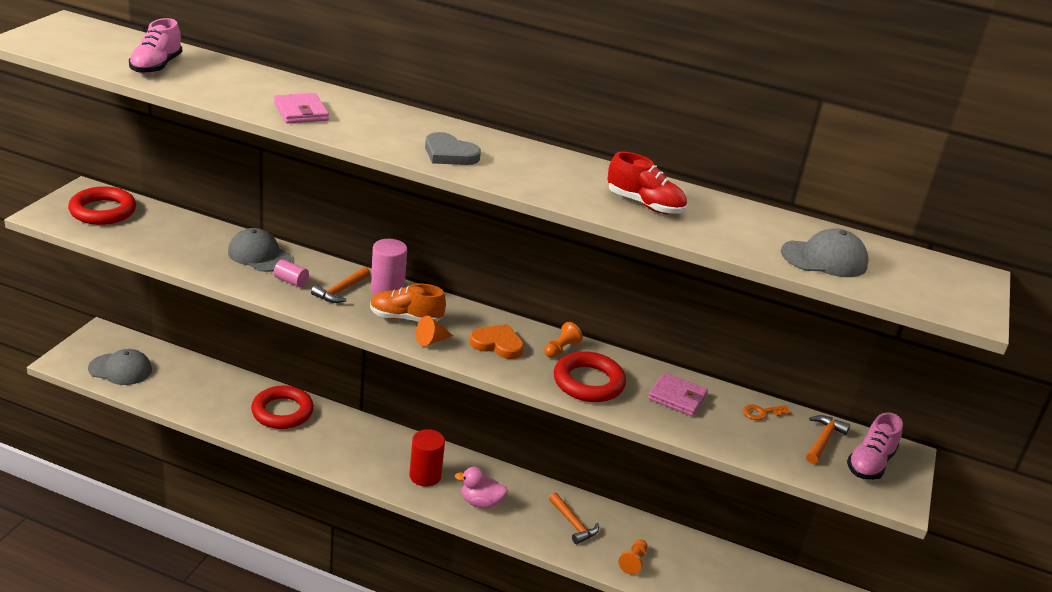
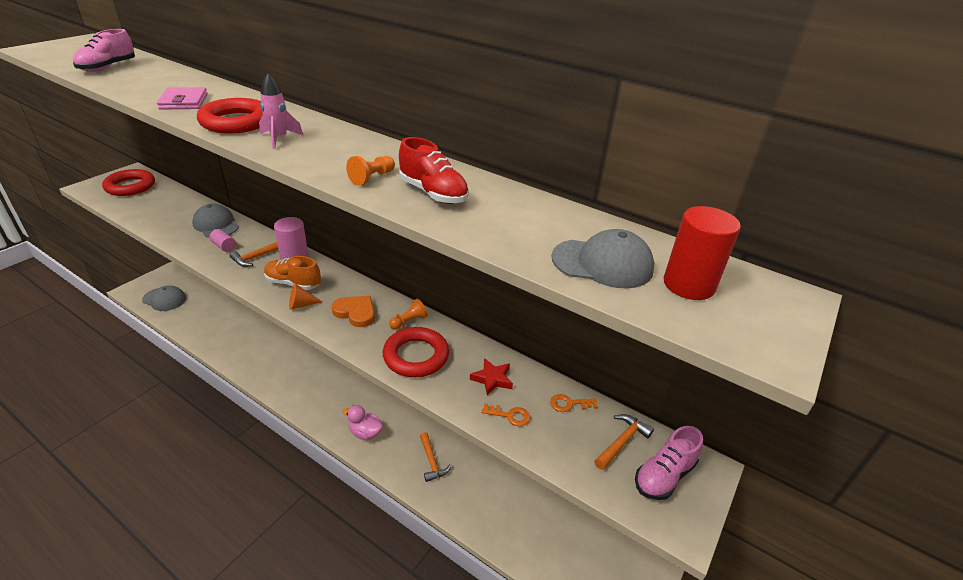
camera: 15 degrees right, 5 degrees up
red ring [251,386,314,429] -> red ring moved to [197,98,263,134]
red cylinder [409,429,445,487] -> red cylinder moved to [664,206,741,300]
grey heart [425,132,481,165] -> pink rocket [259,73,303,149]
orange pawn [619,539,648,575] -> orange pawn moved to [346,156,395,186]
pink wallet [648,373,708,416] -> red star [470,358,513,396]
none -> orange key [481,403,530,426]

